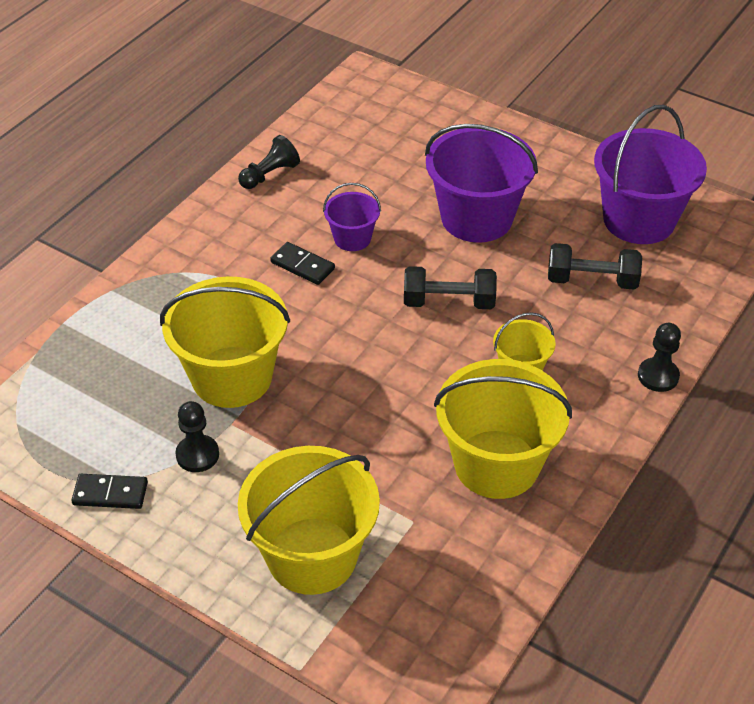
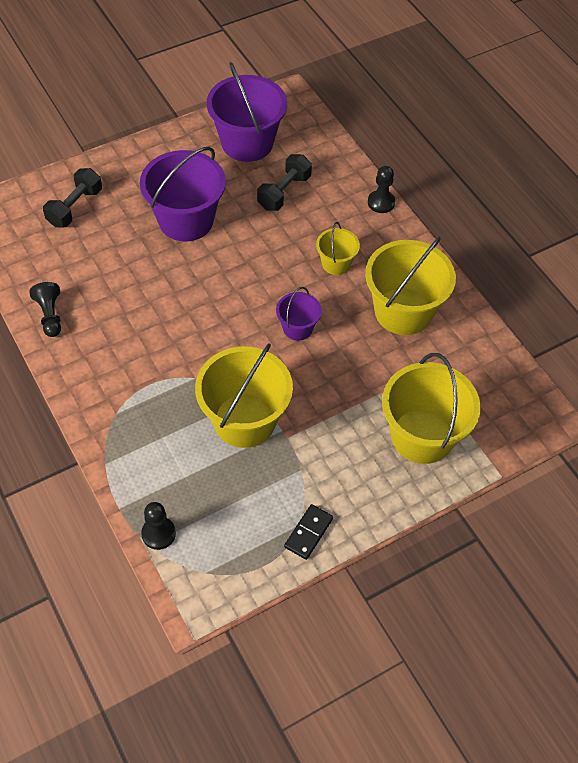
camera: 65 degrees left, 10 degrees up
black pawn [175,401,219,472] -> black pawn moved to [141,502,176,550]
black domino [270,242,335,285] -> none
purple bucket [323,183,381,251] -> purple bucket moved to [276,287,322,341]
black dumbbell [404,266,497,309] -> black dumbbell moved to [43,168,102,227]

